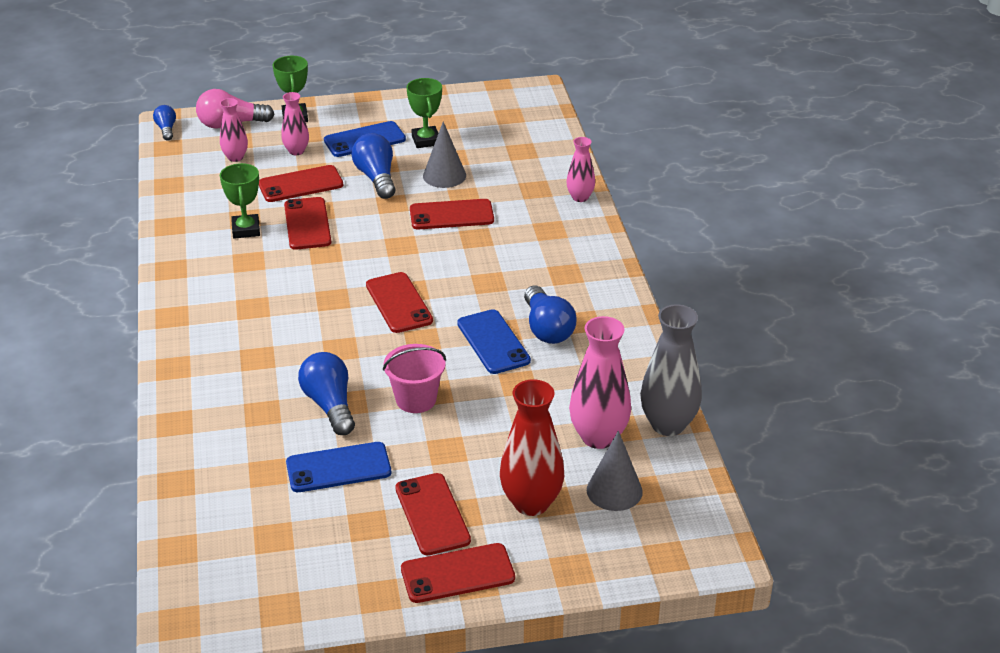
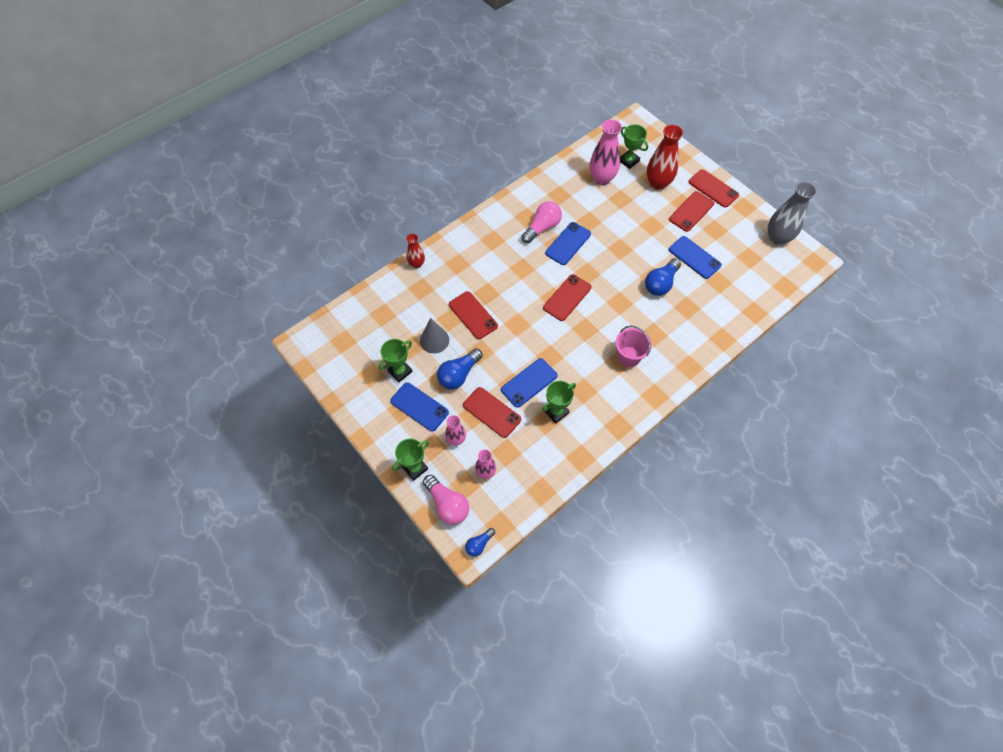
camera: 120 degrees left, 25 degrees up
red phone [284,197,331,250] -> blue phone [501,358,558,408]
pink bucket [383,344,446,413] -> pink bucket moved to [615,326,652,367]
blue light bulb [524,286,576,344] -> pink light bulb [522,201,562,244]
pink vase [567,137,595,202] -> red vase [406,234,425,268]
grey cone [587,431,643,511] -> green trophy [620,124,648,169]
grey vase [640,304,702,436] -> grey vase moved to [768,181,817,245]

